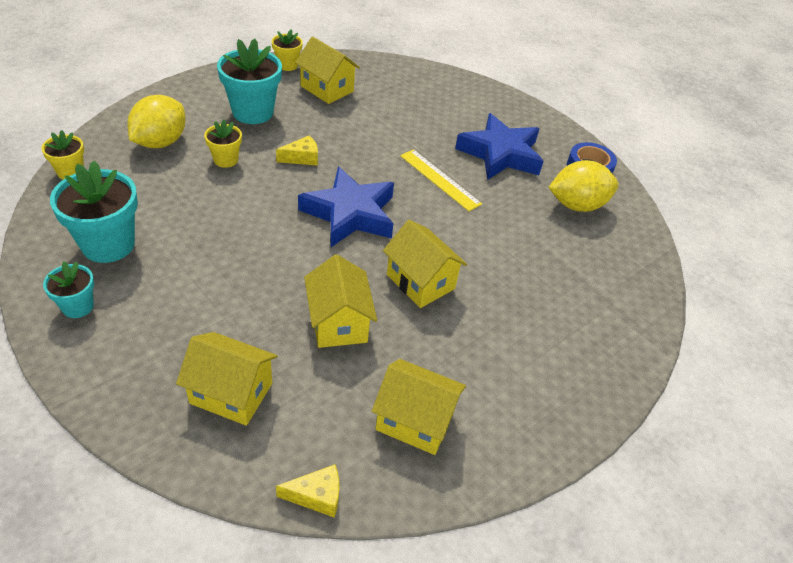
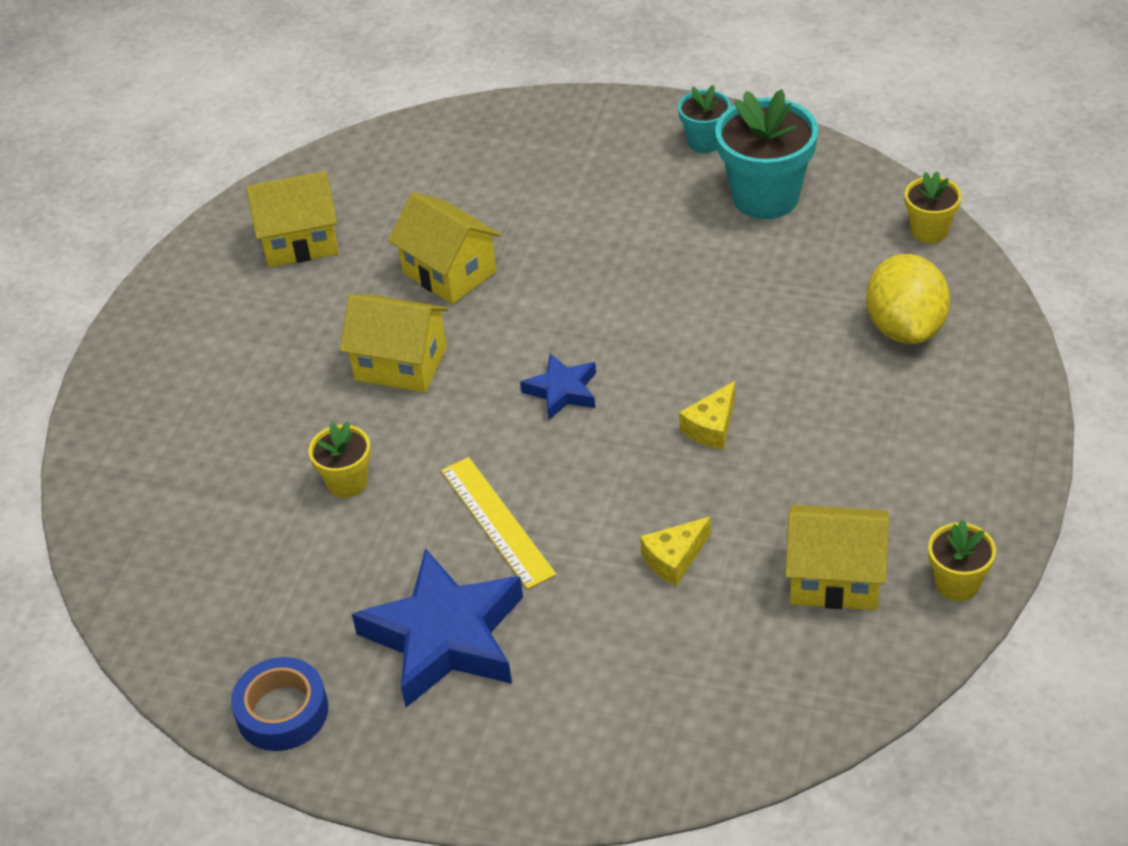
camera: 155 degrees right, 0 degrees up
yellow house [176,332,277,426] -> none
yellow flower pot [204,120,242,168] -> yellow flower pot moved to [309,421,371,498]
turquoise flower pot [217,38,282,124] -> none
yellow cheese [276,464,339,518] -> yellow cheese moved to [640,517,711,586]
blue star [298,167,394,247] -> blue star [520,353,596,421], size x0.51
yellow ruler [400,149,482,211] -> yellow ruler turned 45 degrees clockwise [441,457,556,589]
yellow lemon [548,160,619,212] -> none

